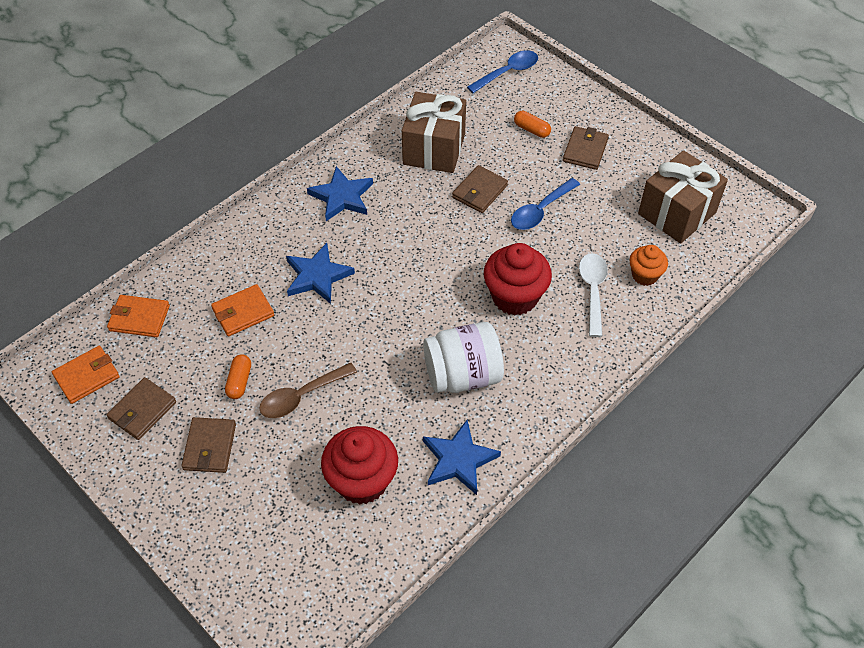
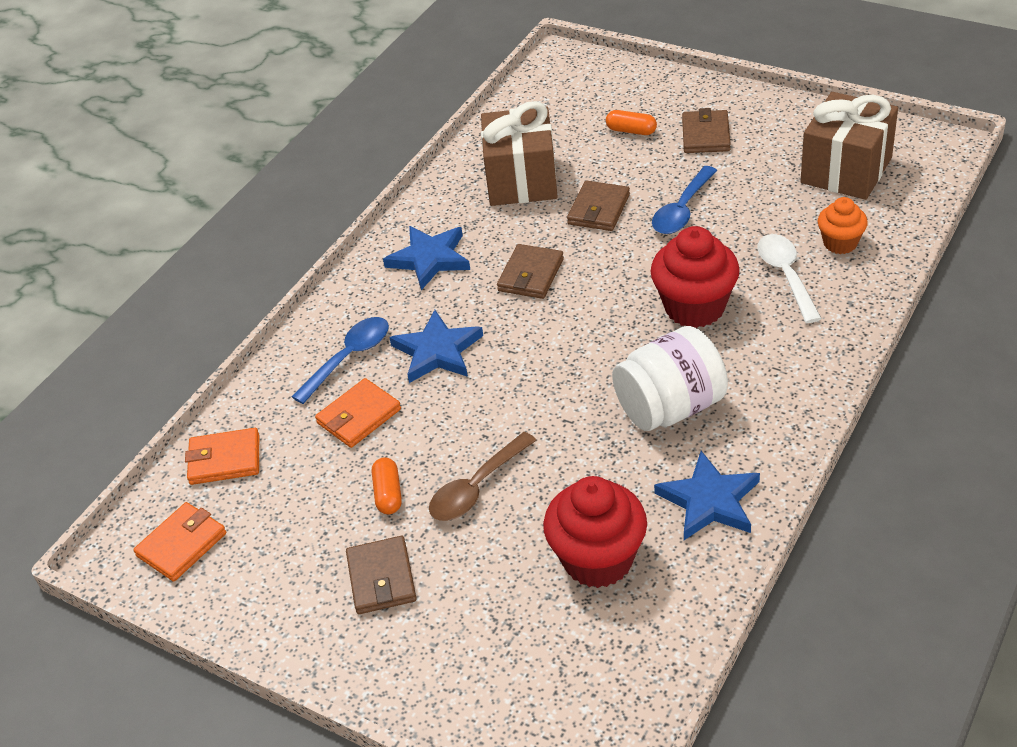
camera: 10 degrees left, 10 degrees down
brown wallet [107,377,176,440] -> brown wallet moved to [497,244,564,299]
blue spoon [467,51,538,93] -> blue spoon moved to [292,317,389,404]

